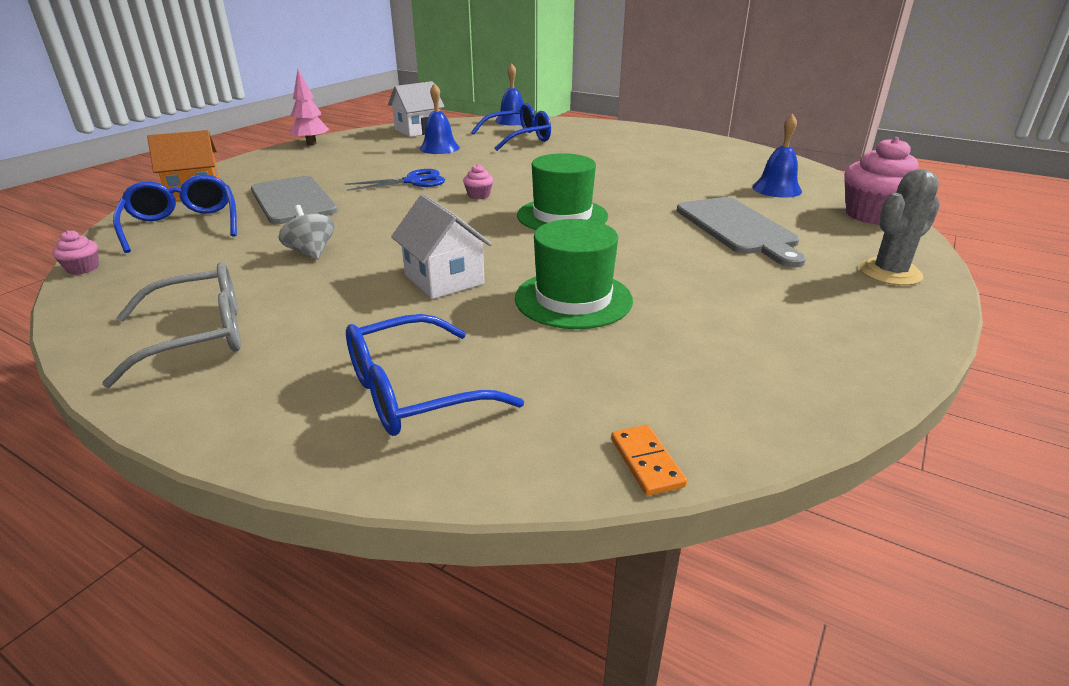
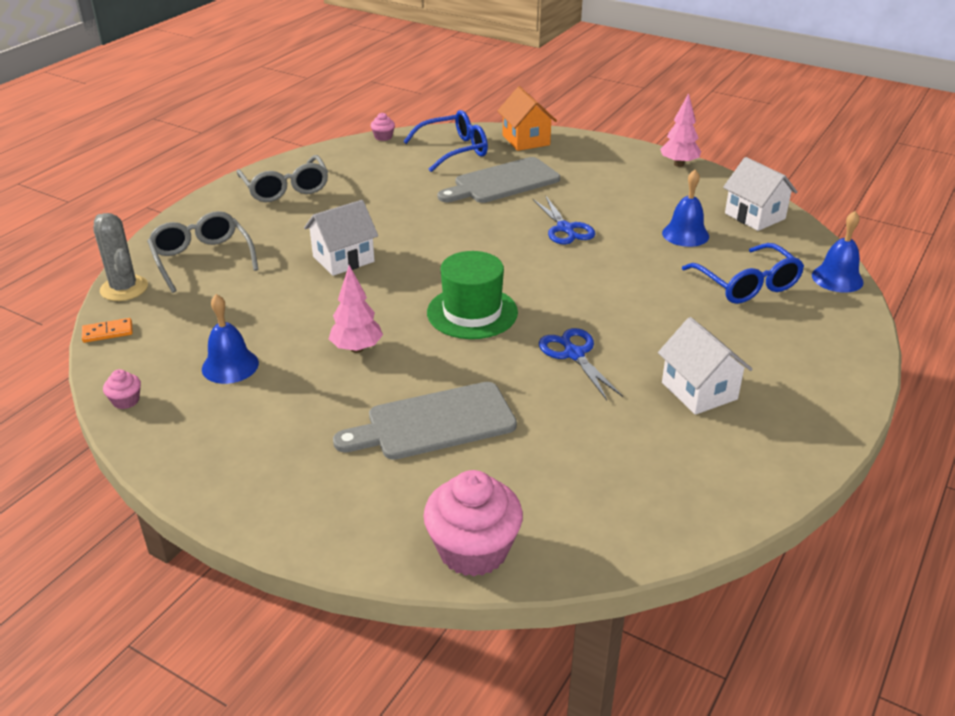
camera: 90 degrees right, 5 degrees up
grey spinning top [278,205,335,260] -> none
blue glasses [346,314,524,436] -> grey glasses [147,211,259,293]
pink cupcake [463,164,493,199] -> pink cupcake moved to [103,369,141,409]
green hat [515,219,633,329] -> none
blue bell [752,114,802,198] -> blue bell moved to [202,294,259,384]
grey cactus [859,169,940,286] -> grey cactus moved to [93,213,148,301]
none -> pink tree [329,265,383,353]
none -> blue scissors [539,328,623,400]
none -> white house [658,317,753,415]

